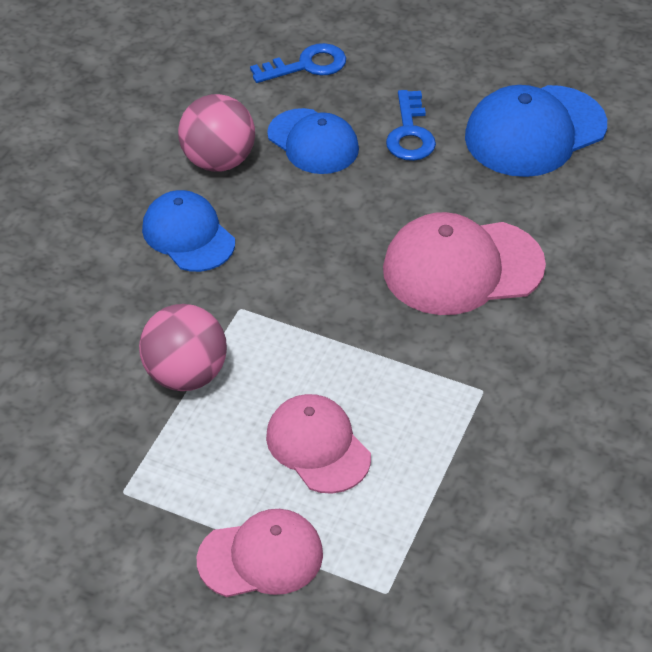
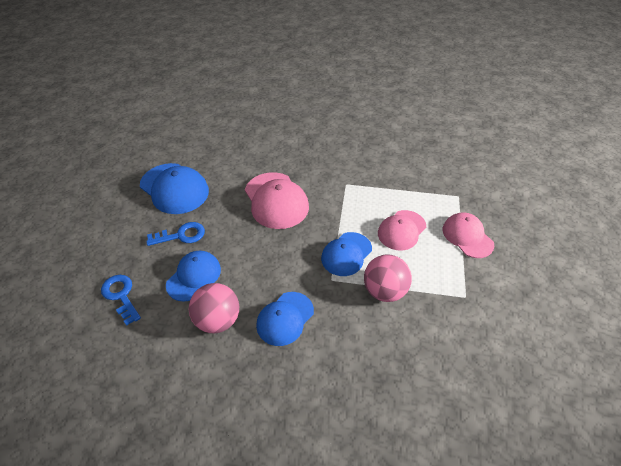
camera: 105 degrees left, 0 degrees up
none -> blue cap [321,232,372,276]

